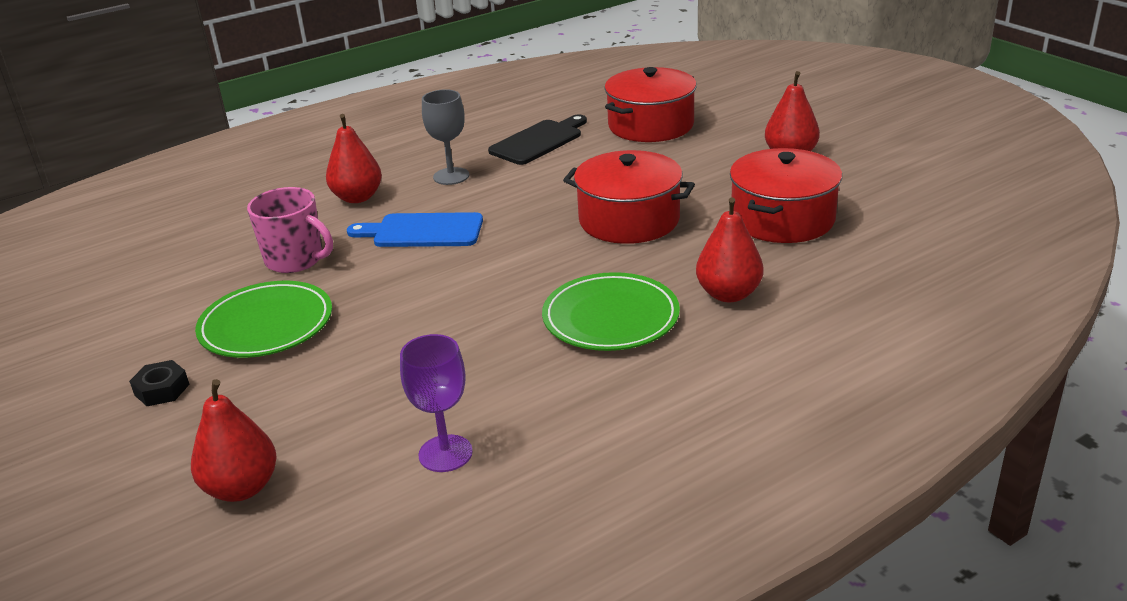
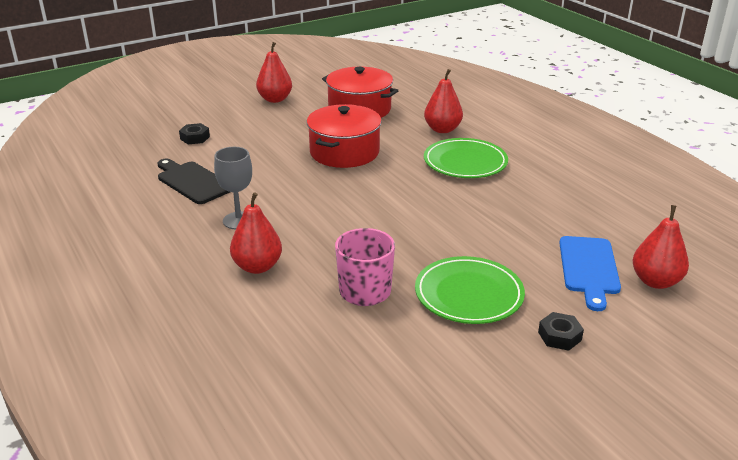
camera: 90 degrees left, 0 degrees up
blue cutting board [347,212,483,247] -> blue cutting board moved to [559,236,621,311]
purple goblet [400,334,473,472] -> none
red pot [605,67,697,142] -> black nut [179,123,210,144]

